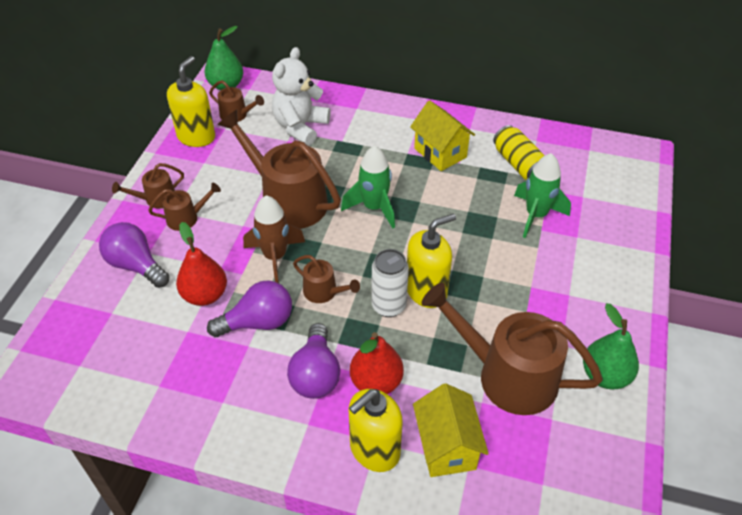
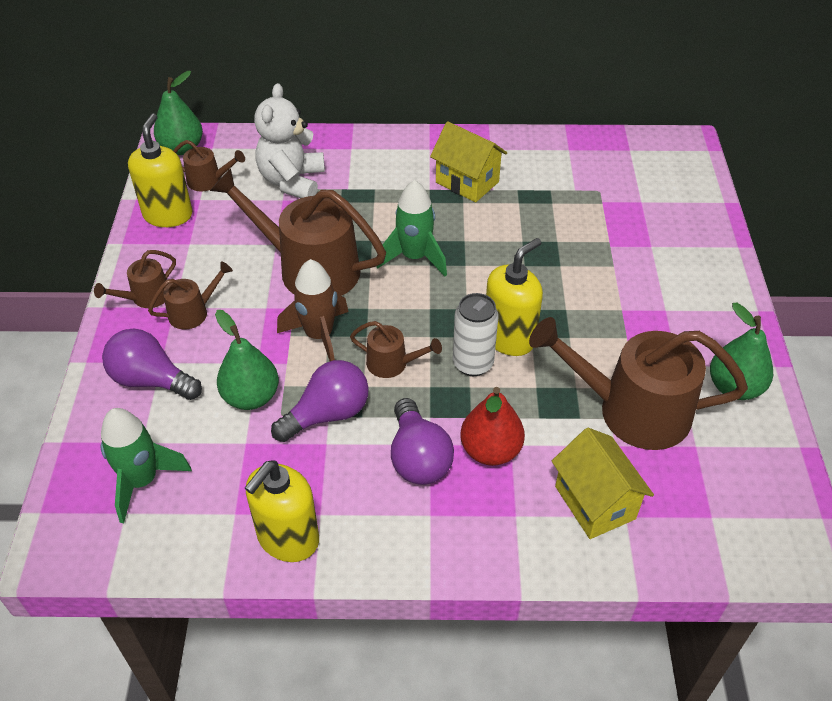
camera: 15 degrees left, 0 degrees up
red pear [176,222,227,306] -> green pear [215,310,279,410]
yellow soap dispenser [349,389,403,472] -> yellow soap dispenser moved to [245,460,319,562]
yellow can [493,125,545,180] -> none
green rocket [514,153,571,238] -> green rocket moved to [101,408,192,523]

